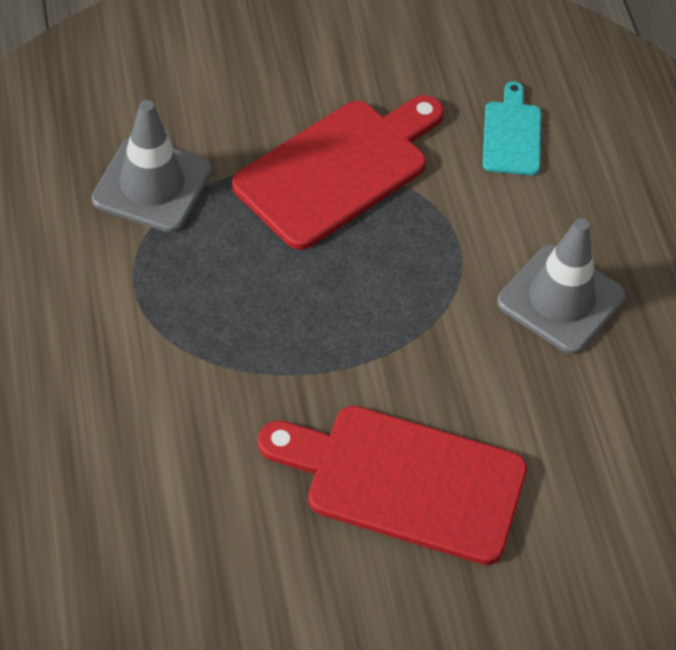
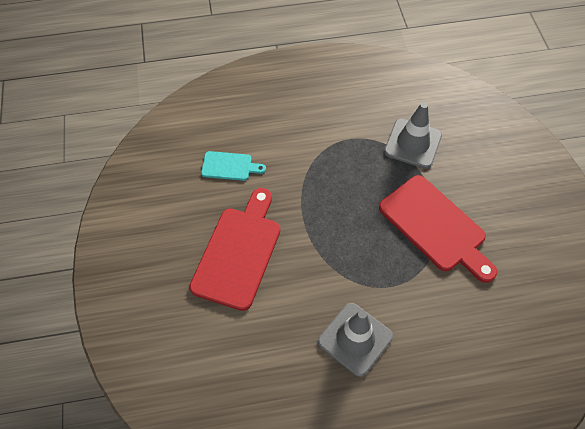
camera: 95 degrees right, 5 degrees up
turquoise cutting board [483,81,541,175] -> turquoise cutting board moved to [201,151,266,181]

